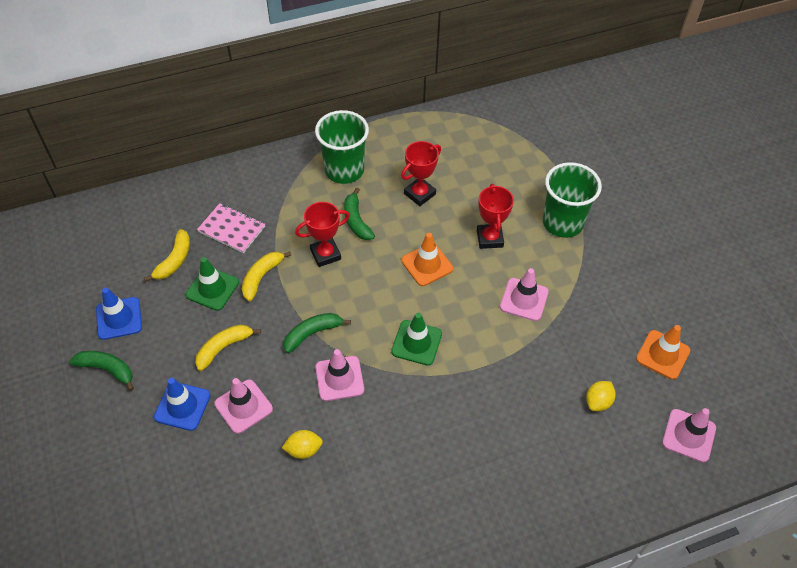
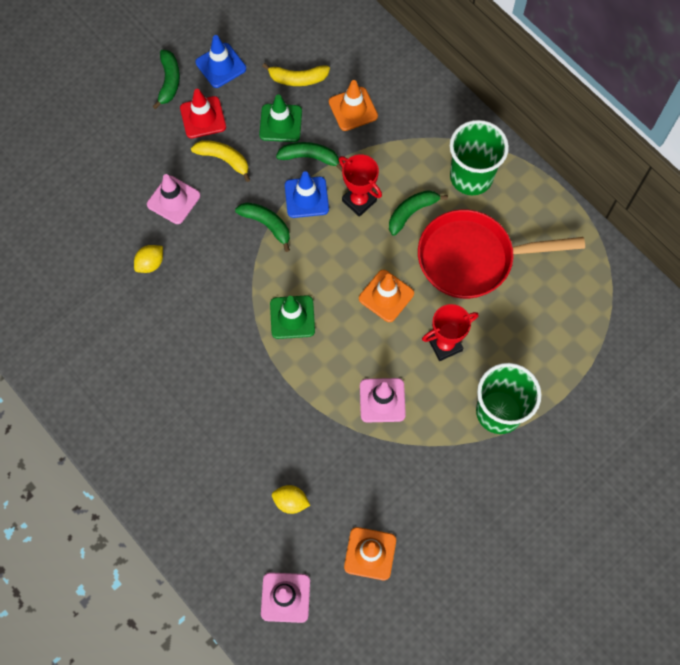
camera: 70 degrees right, 15 degrees up
blue traffic cone [154,378,211,431] -> blue traffic cone moved to [285,171,329,218]
pink notebook [197,203,265,253] -> orange traffic cone [329,80,378,131]
yellow banana [242,251,291,301] -> green banana [276,142,343,171]
yellow lemon [282,430,323,459] -> yellow lemon turned 75 degrees clockwise [134,245,163,273]
pink traffic cone [315,349,364,401] -> none
red trophy [401,141,441,206] -> red pan [418,210,585,299]
none -> red traffic cone [180,89,226,138]

